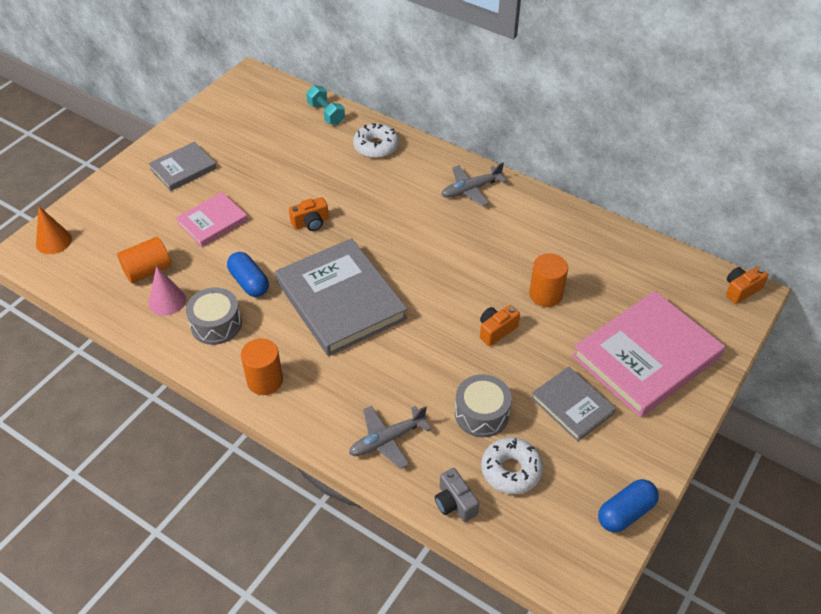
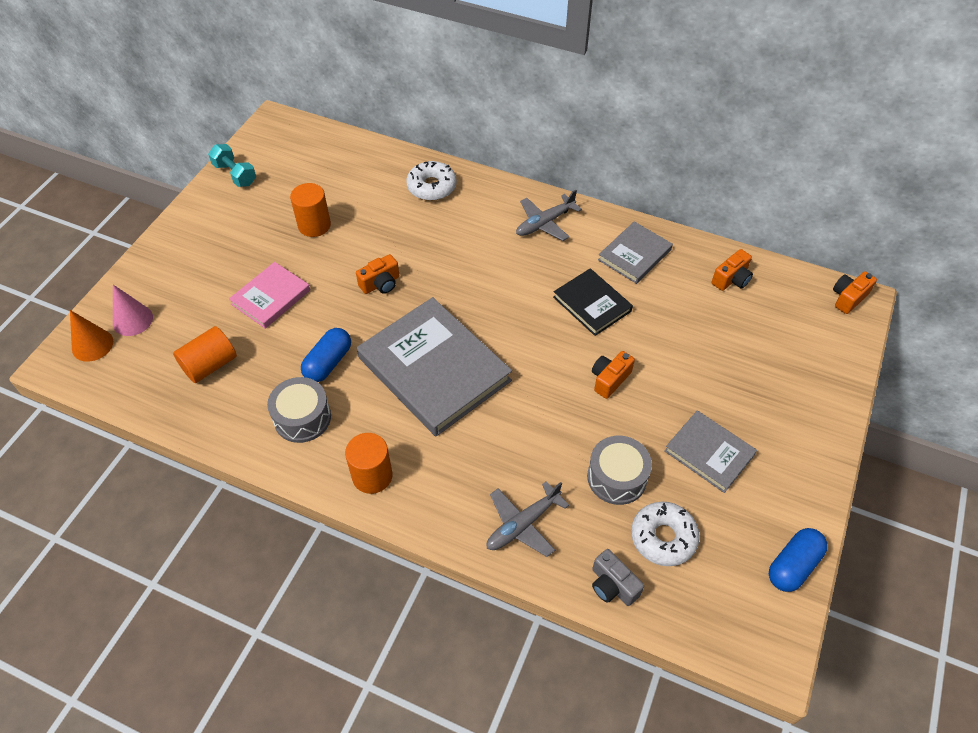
camera: 10 degrees left, 5 degrees up
grey book [148,142,217,191] -> grey book moved to [598,222,673,284]
pink cone [149,266,186,316] -> pink cone moved to [113,285,153,336]
blue capsule [227,252,269,297] -> blue capsule turned 75 degrees clockwise [301,328,351,382]
turquoise dumbbell [306,85,345,125] -> turquoise dumbbell moved to [208,144,256,187]
orange cylinder [529,253,568,307] -> orange cylinder moved to [290,183,331,237]
pink book [572,291,725,418] -> none
none -> black book [553,268,633,336]
none -> orange camera [712,249,753,291]

